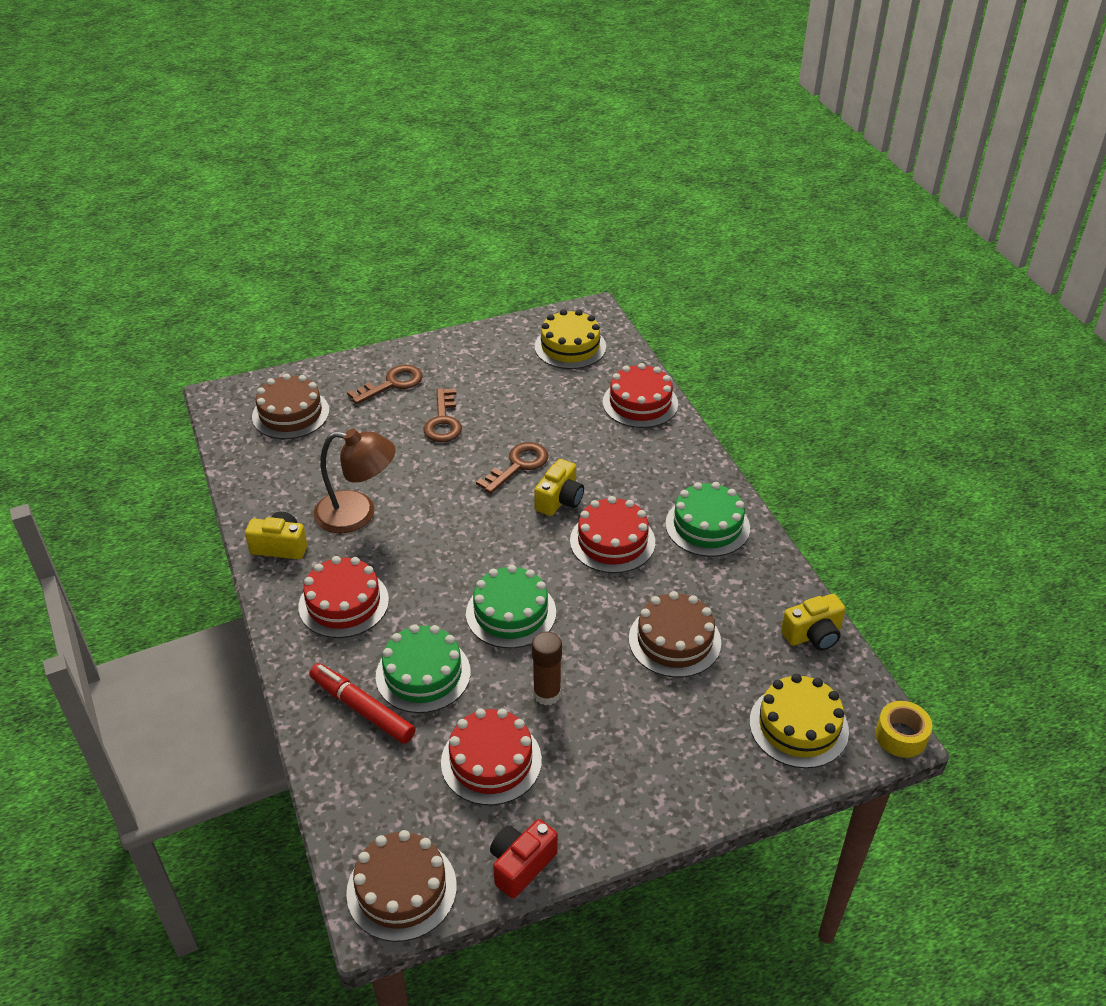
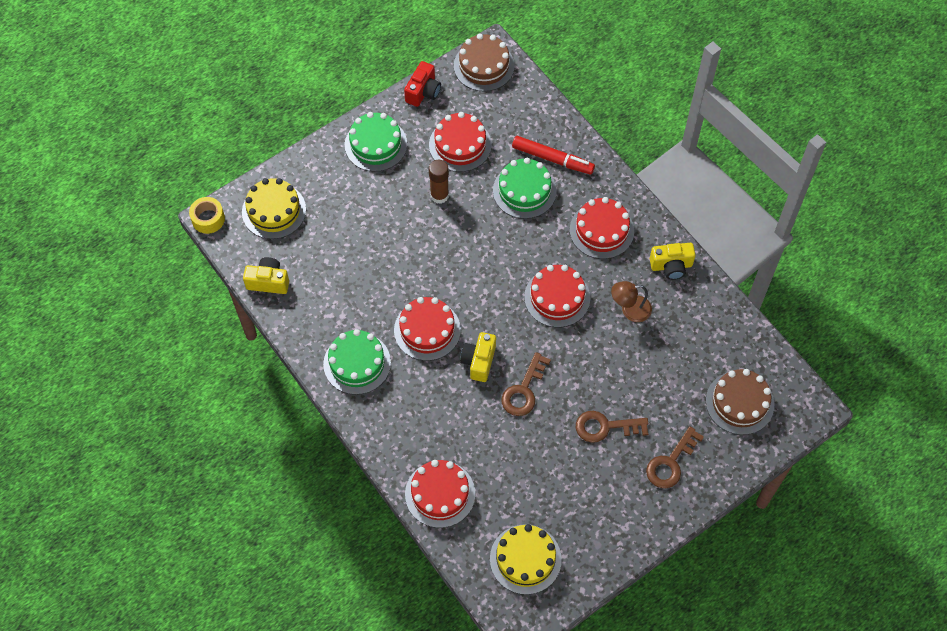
camera: 165 degrees right, 20 degrees up
brown lamp [313,429,396,533] -> brown lamp [611,281,652,322], size x0.62
brown key [424,388,462,442] -> brown key turned 75 degrees counterclockwise [576,411,649,443]
green cake [466,565,556,648] -> green cake moved to [345,112,407,172]
brown cake [629,591,721,678] -> none
yellow camera [781,594,846,651] -> yellow camera turned 45 degrees clockwise [243,257,289,294]
none -> red cake [524,265,590,328]

